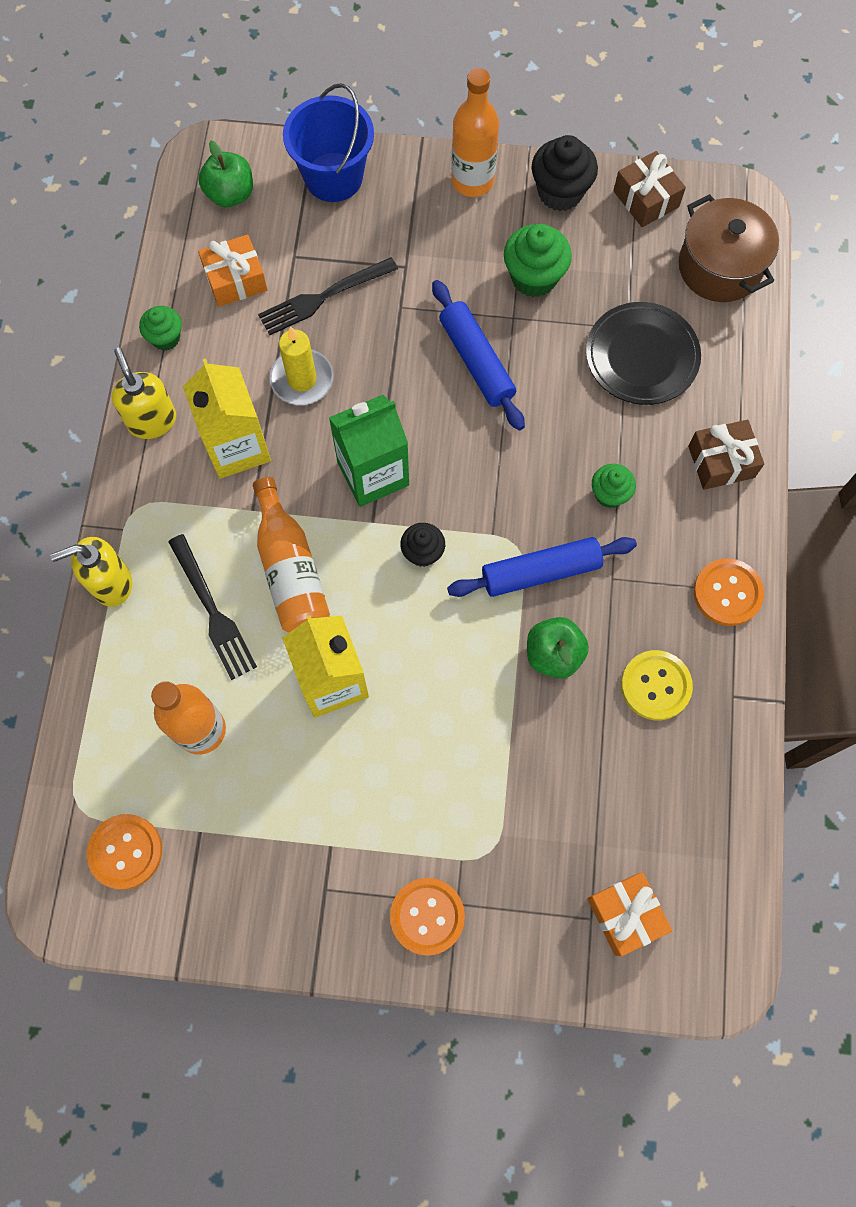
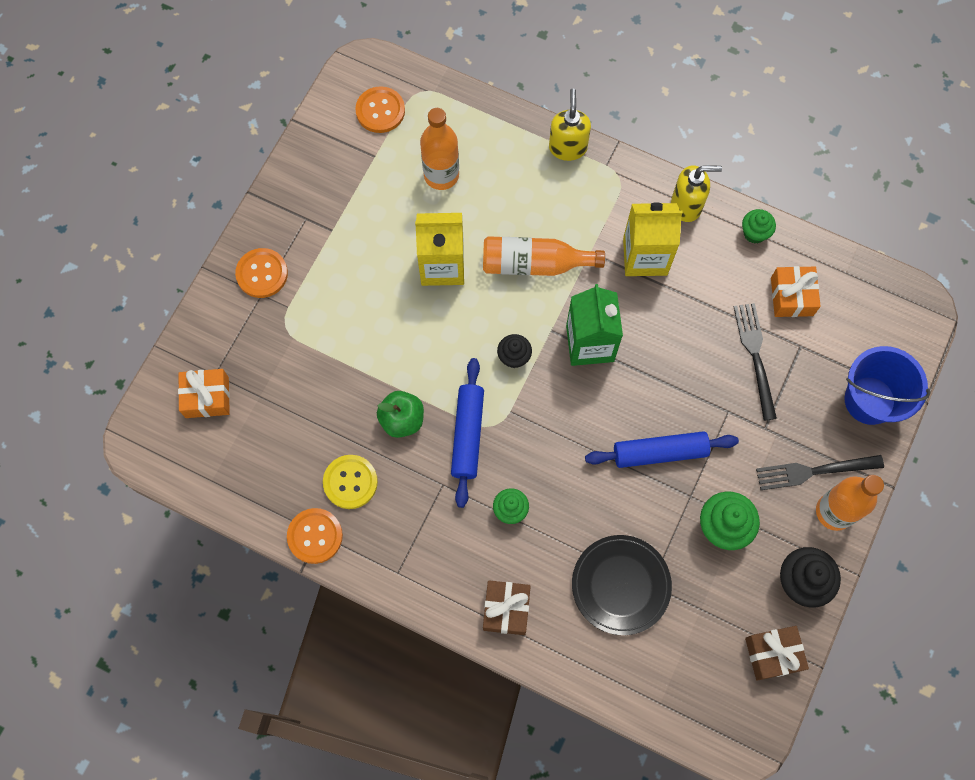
camera: 110 degrees right, 0 degrees up
black fork [168,534,257,680] -> black fork moved to [756,455,884,490]
green apple [199,141,253,207] -> none
yellow candle [270,326,334,405] -> none
brown pot [678,194,779,302] -> none
orange button [694,558,764,626] -> orange button moved to [287,508,343,564]

